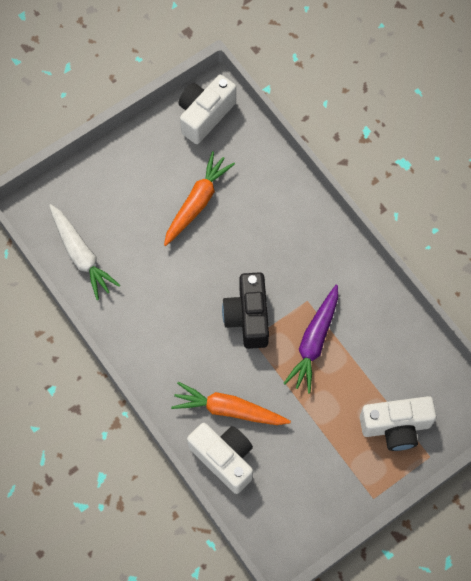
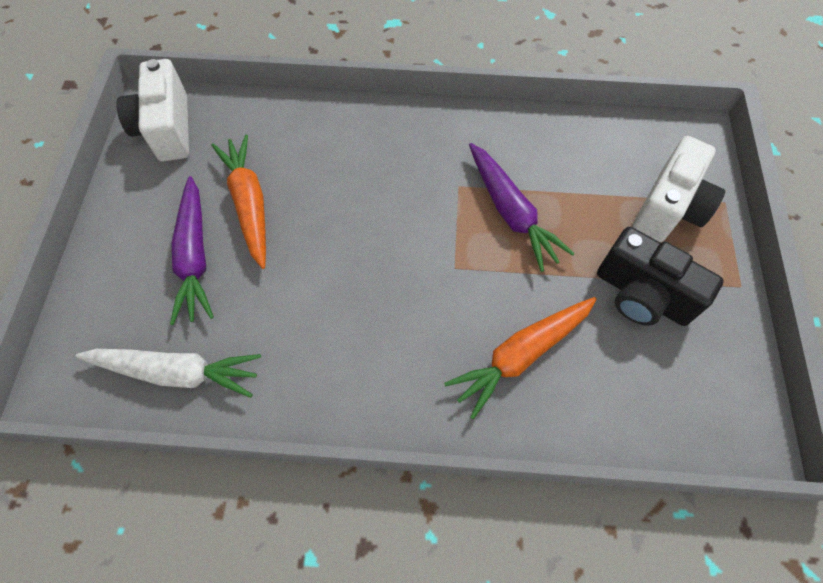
camera: 50 degrees left, 5 degrees down
white camera [187,423,253,494] -> none
black camera [222,272,269,349] -> black camera moved to [597,227,724,326]
none -> purple carrot [170,176,214,325]

